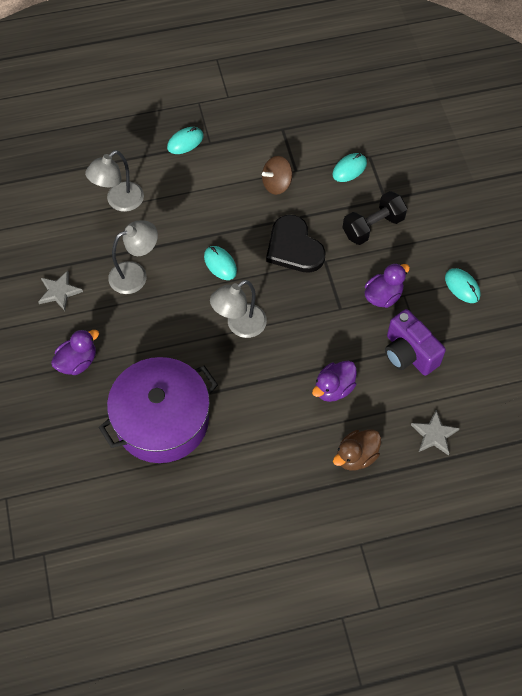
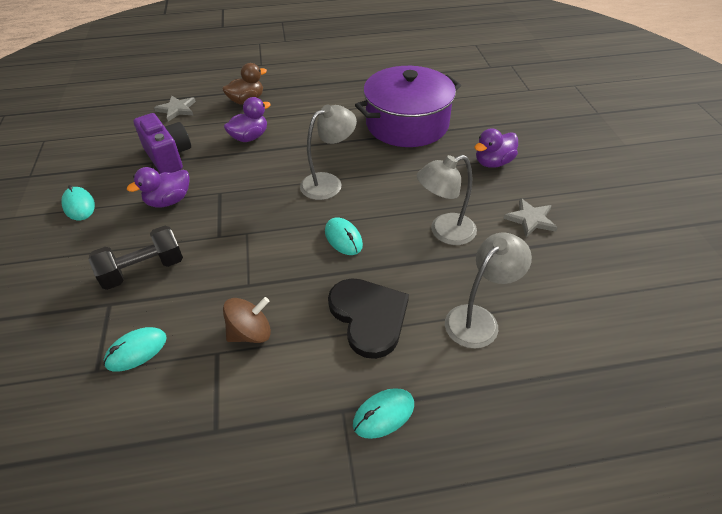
camera: 175 degrees left, 15 degrees down
black heart [266,215,326,273] -> black heart moved to [328,278,409,359]

